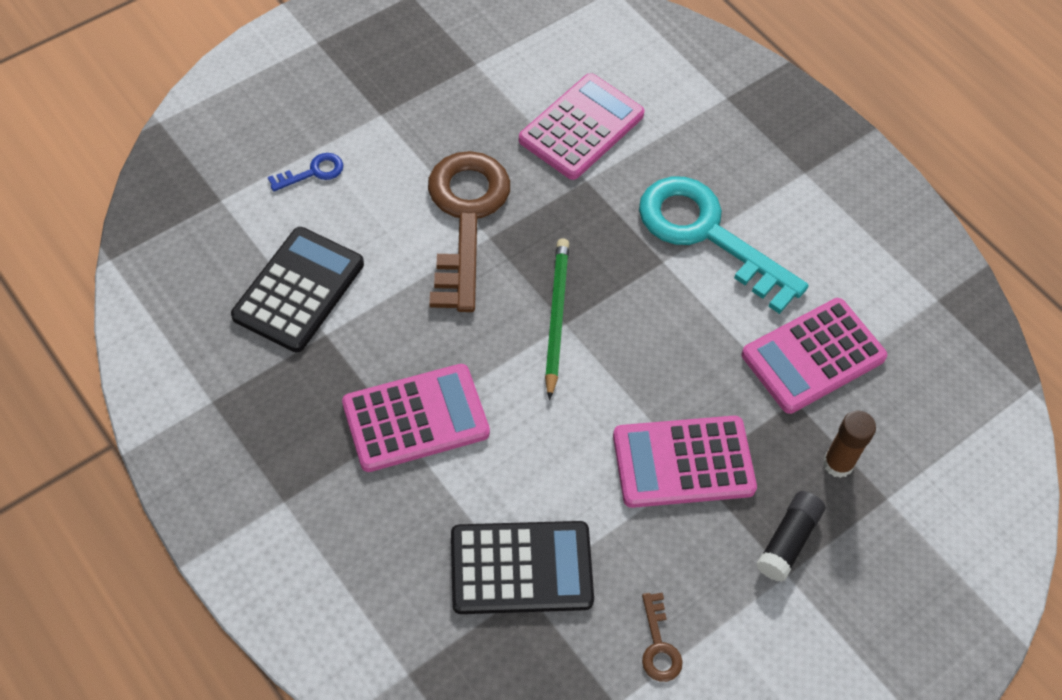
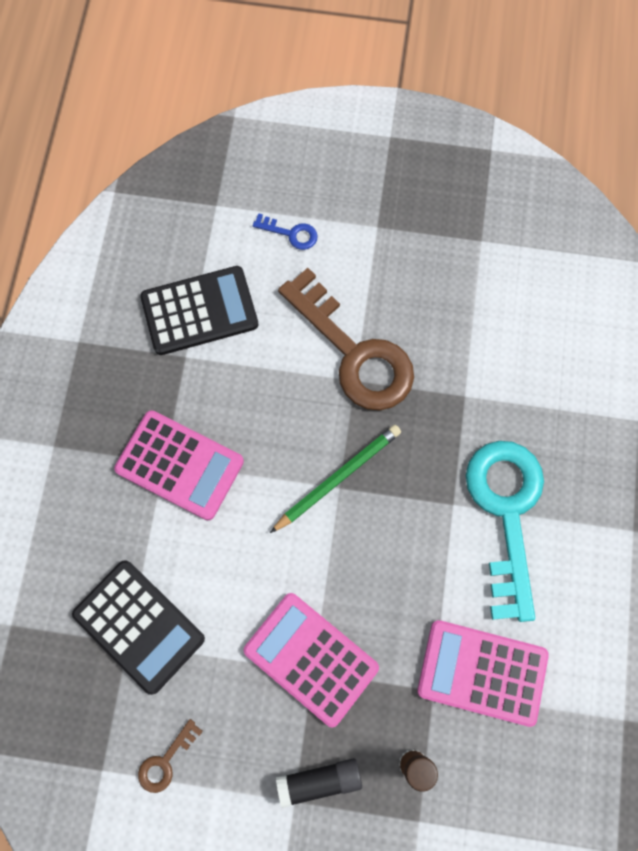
camera: 50 degrees right, 15 degrees up
brown key [428,151,510,312] -> brown key turned 90 degrees clockwise [278,268,414,410]
pink calculator [519,73,645,180] -> none

